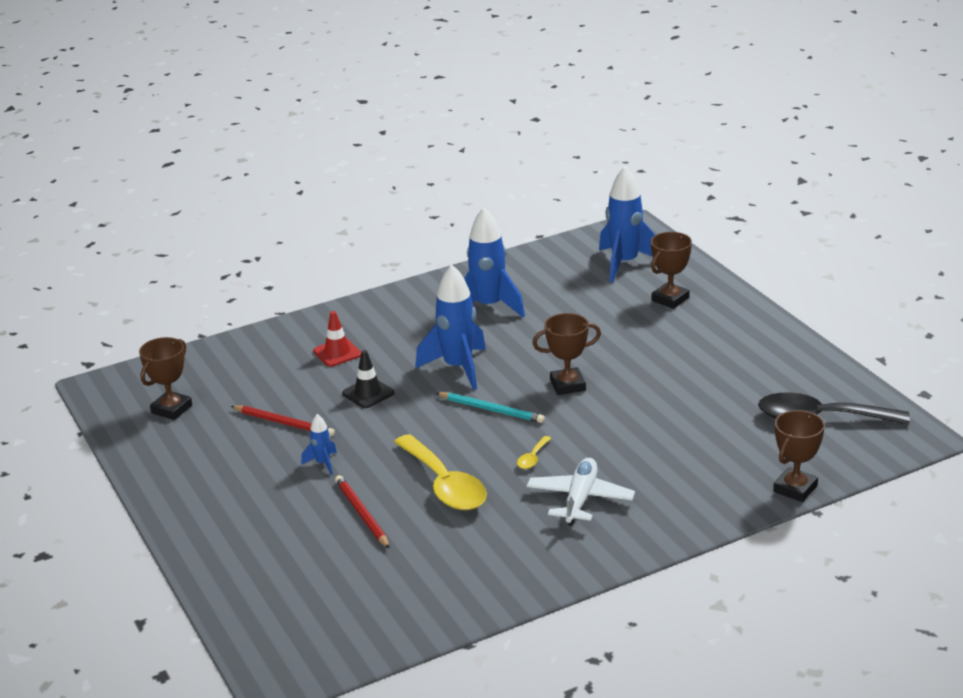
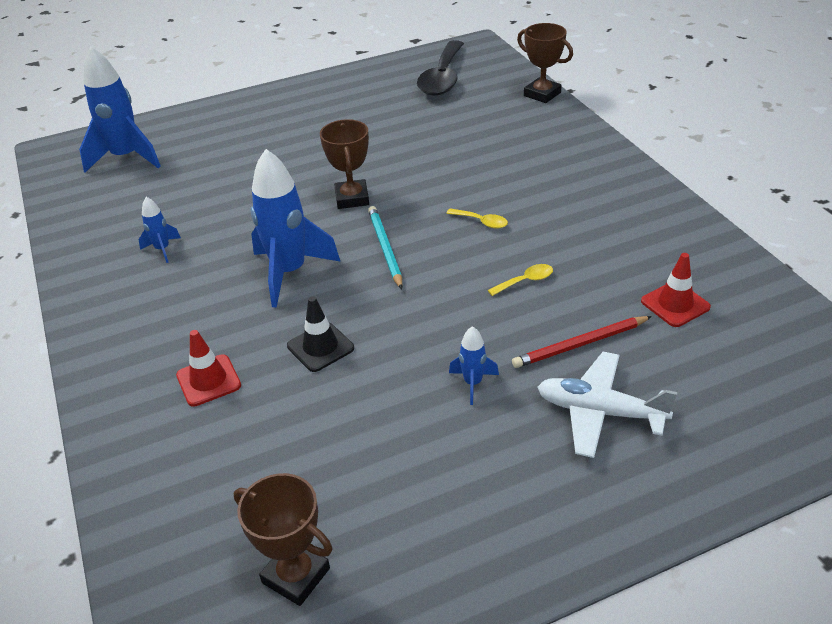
camera: 85 degrees left, 10 degrees up
red pencil [231,406,335,437] -> none
yellow spoon [394,434,487,510] -> yellow spoon [488,264,553,296], size x0.41
turquoise pencil [436,392,545,423] -> turquoise pencil turned 45 degrees counterclockwise [368,206,402,289]
blue rocket [464,207,525,318] -> blue rocket [139,197,181,263], size x0.47
white plane [527,458,635,526] -> white plane moved to [538,352,677,458]
brown trophy [651,232,692,309] -> none
none -> red traffic cone [641,253,711,327]

